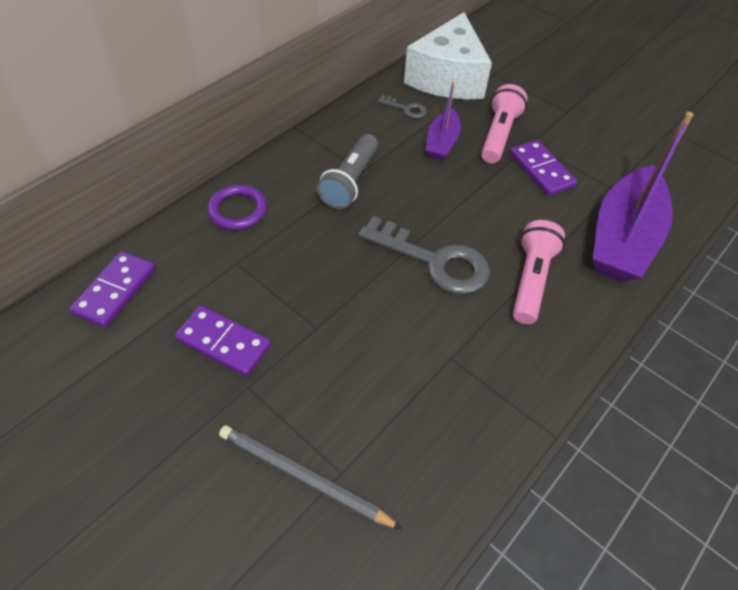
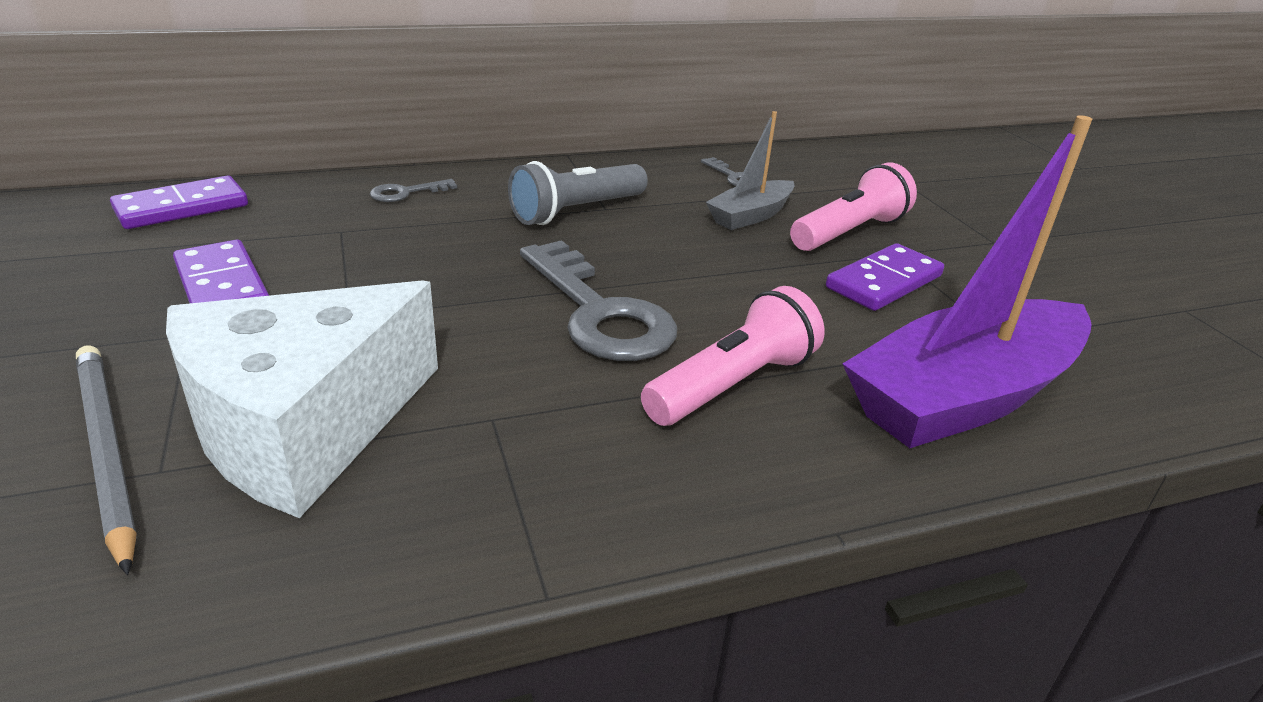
camera: 30 degrees right, 20 degrees down
purple ring [207,185,267,230] -> grey key [370,179,457,202]
white cheese [404,12,492,99] -> white cheese moved to [166,280,438,518]
purple boat [426,82,461,161] -> grey boat [706,111,795,230]
purple domino [510,140,577,196] -> purple domino turned 45 degrees clockwise [826,243,944,311]

